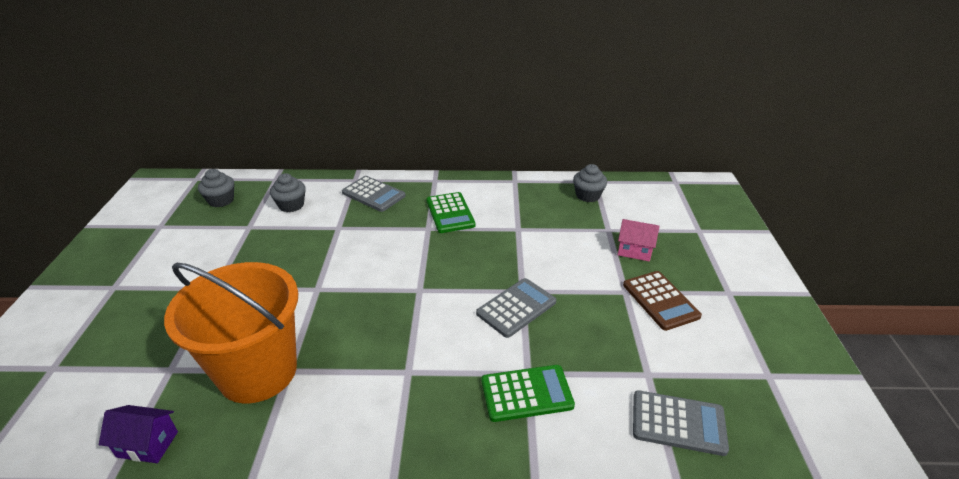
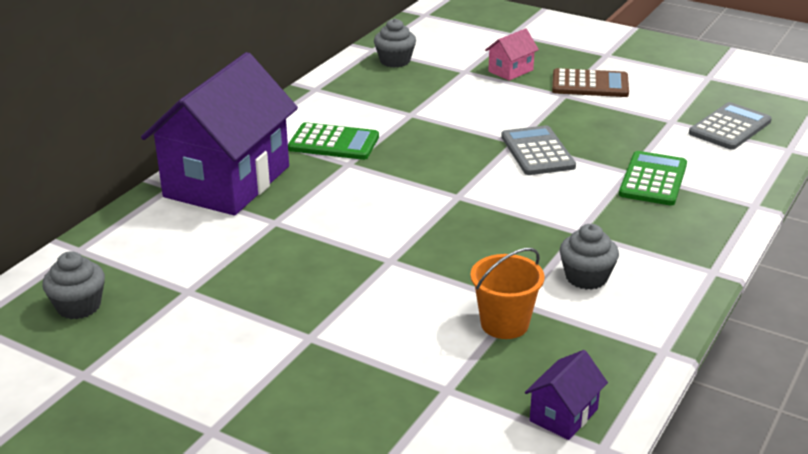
camera: 60 degrees left, 5 degrees down
orange bucket [164,262,298,403] -> orange bucket [470,248,544,339], size x0.49
grey cupcake [270,173,306,212] -> grey cupcake moved to [560,224,619,290]
grey calculator [342,176,406,212] -> purple house [141,52,298,216]

